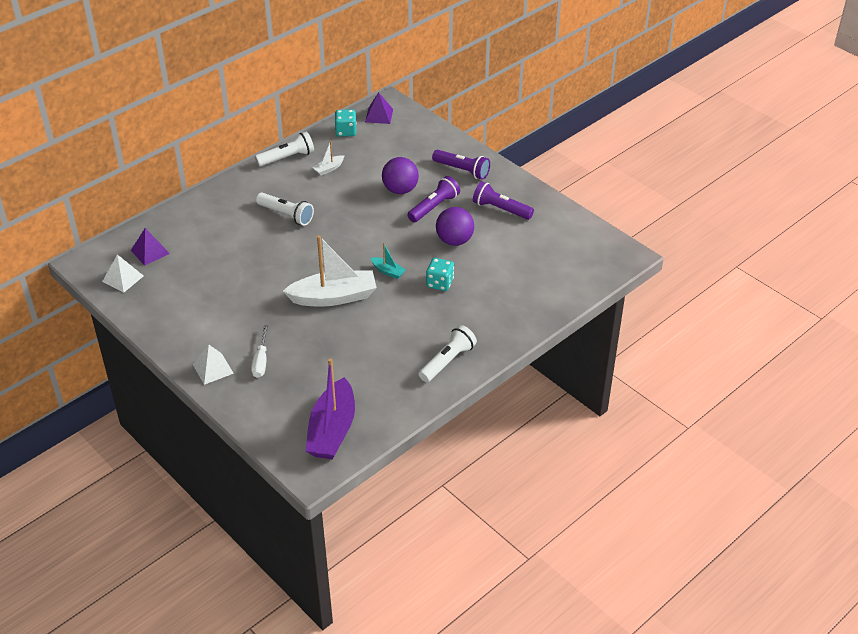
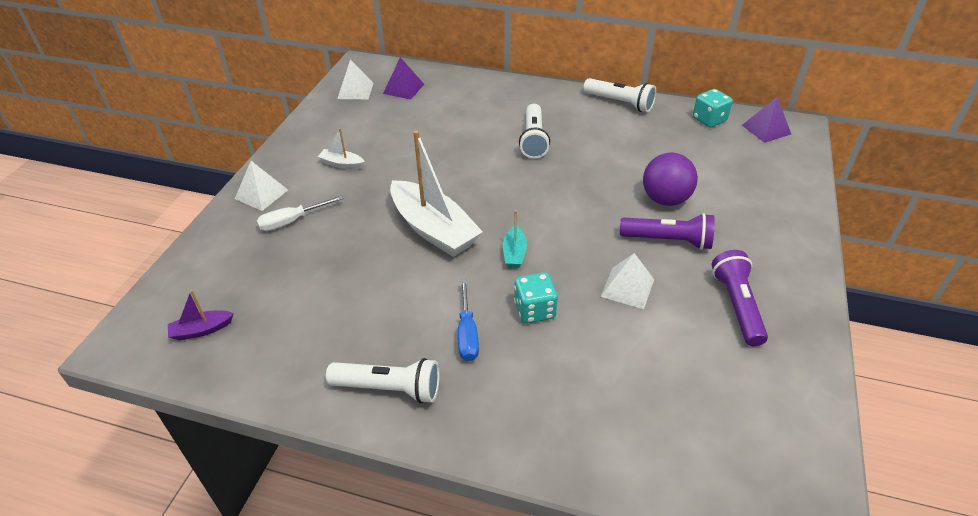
camera: 60 degrees right, 0 degrees up
purple boat [306,358,355,459] -> purple boat [168,290,234,340], size x0.44
white boat [313,141,344,176] -> white boat moved to [318,128,365,169]
purple flashlight [432,150,490,180] -> none
purple ball [436,207,474,246] -> white pyramid [601,253,654,309]
none -> blue screwdriver [458,280,479,361]

